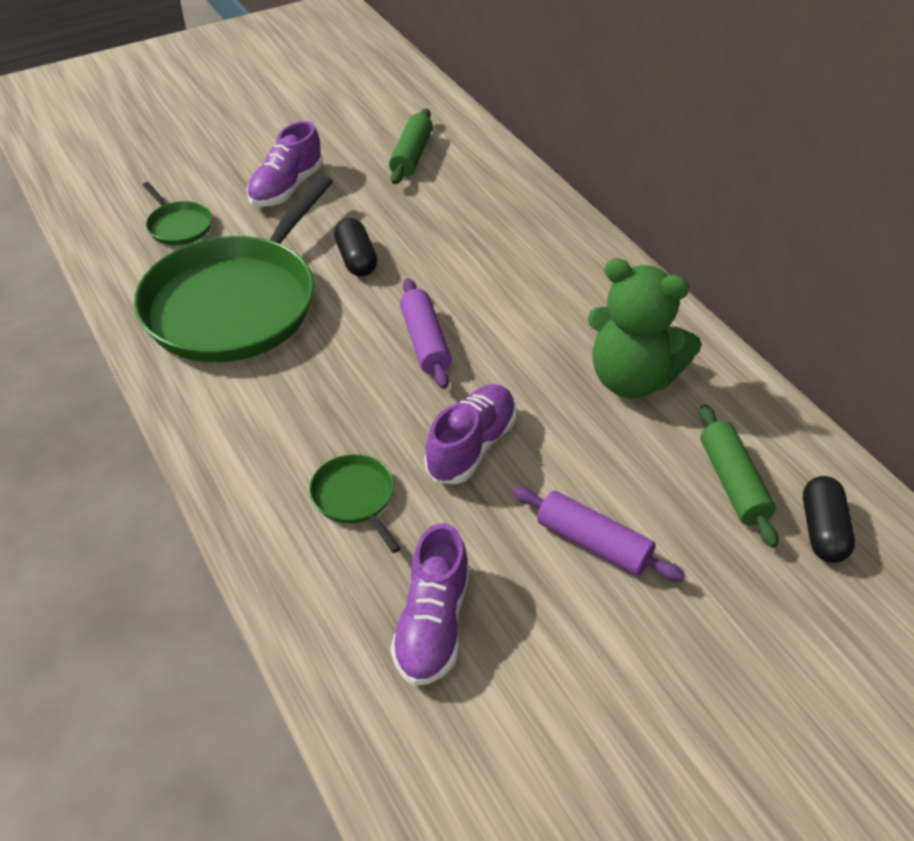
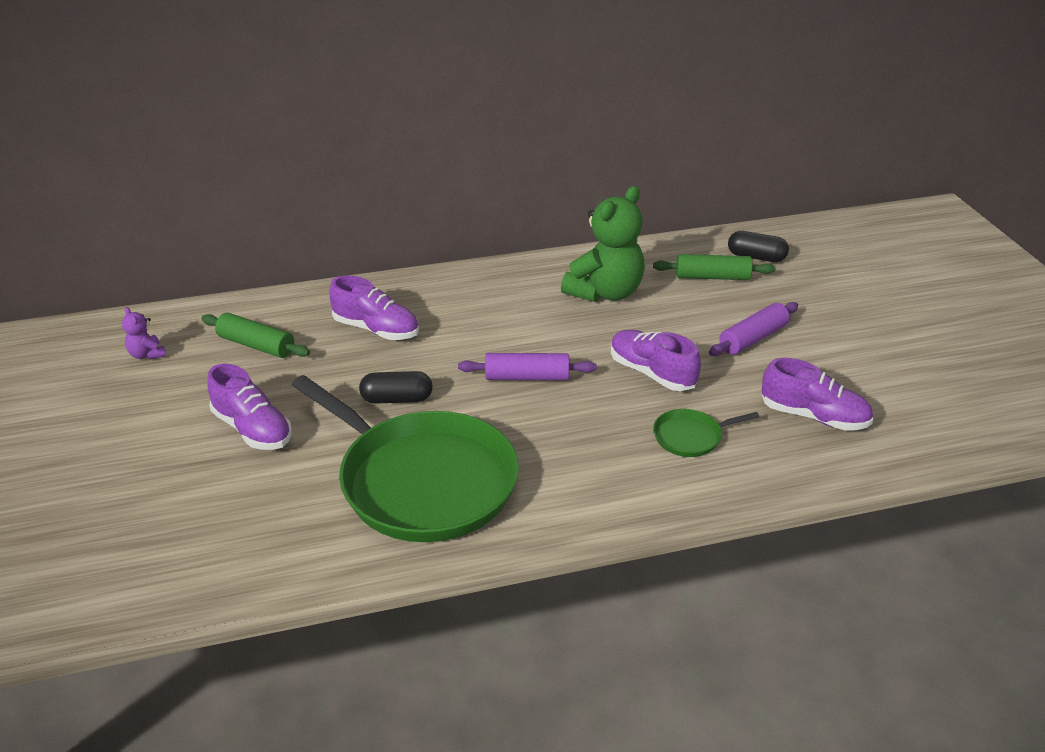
camera: 75 degrees left, 10 degrees down
green pan [143,182,212,245] -> none
none -> purple teddy bear [122,307,166,360]
none -> purple shoe [329,275,419,340]

